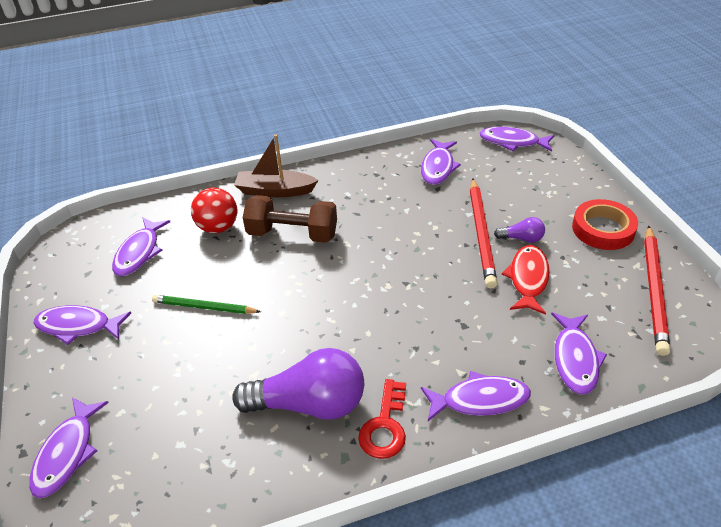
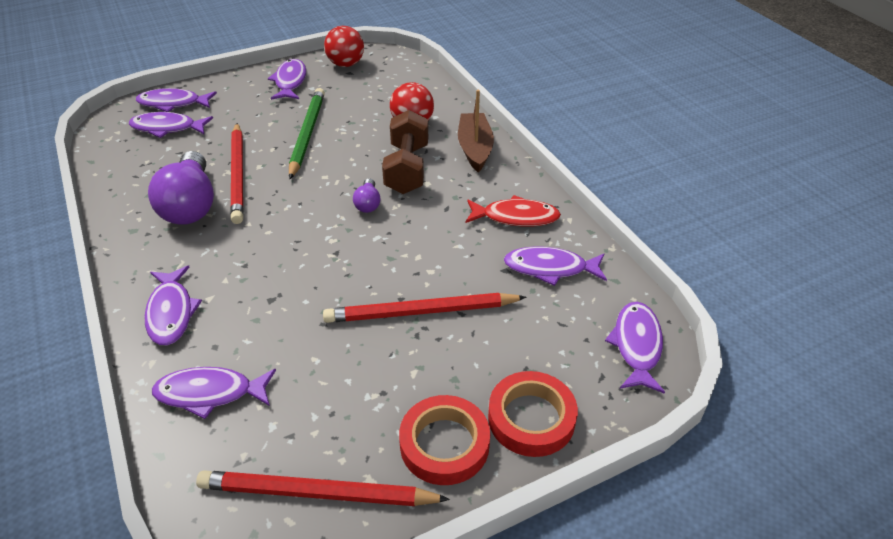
camera: 80 degrees right, 0 degrees up
purple fish [112,217,170,276] -> purple fish moved to [129,112,213,138]
green pencil [152,295,261,314] -> green pencil [289,88,325,179], size x1.54
red key [358,379,406,459] -> none
purple light bulb [494,217,545,243] -> purple light bulb moved to [353,178,380,213]
red fish [502,245,550,315] -> red fish moved to [465,195,561,227]
none -> red pencil [230,123,244,224]
none -> red ball [324,26,364,67]
none -> red tape [488,371,578,457]

